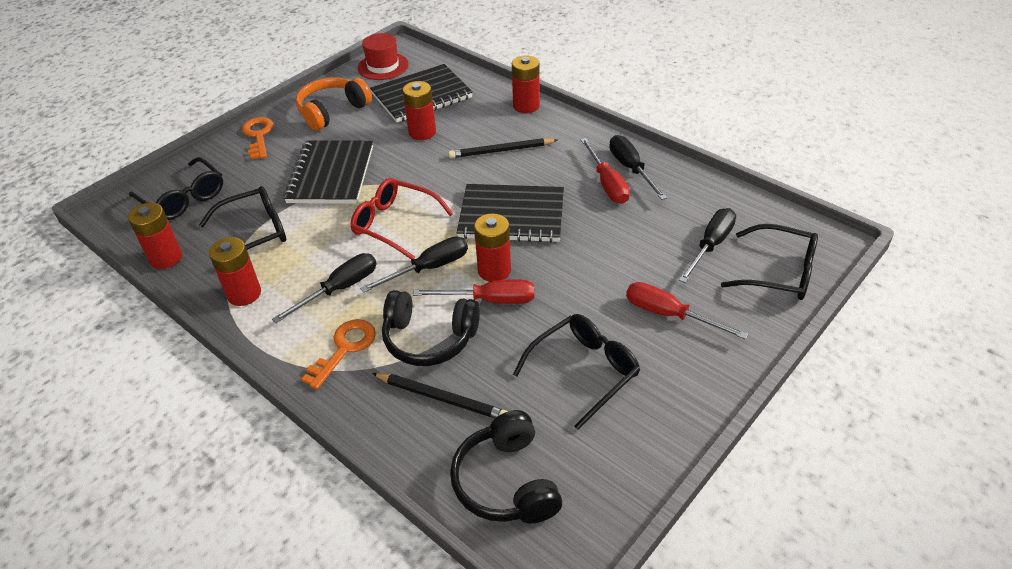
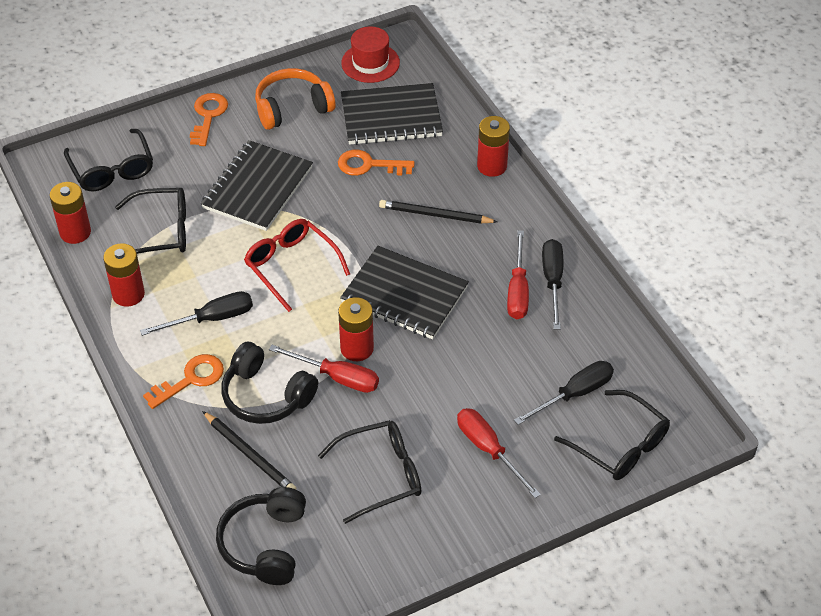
camera: 20 degrees right, 5 degrees up
black screwdriver [360,237,468,293] -> none
red battery [402,81,436,140] -> orange key [338,149,415,176]

